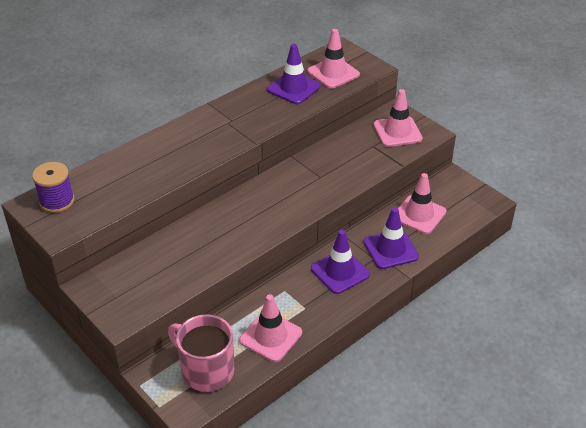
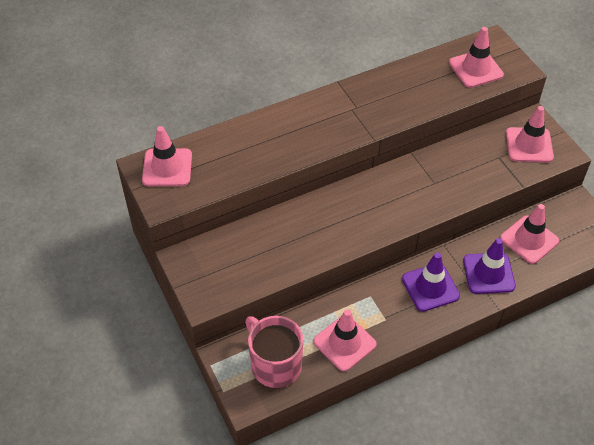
camera: 15 degrees right, 10 degrees up
purple spool [32,162,74,213] -> pink traffic cone [142,126,192,186]
purple traffic cone [267,44,321,104] -> none

